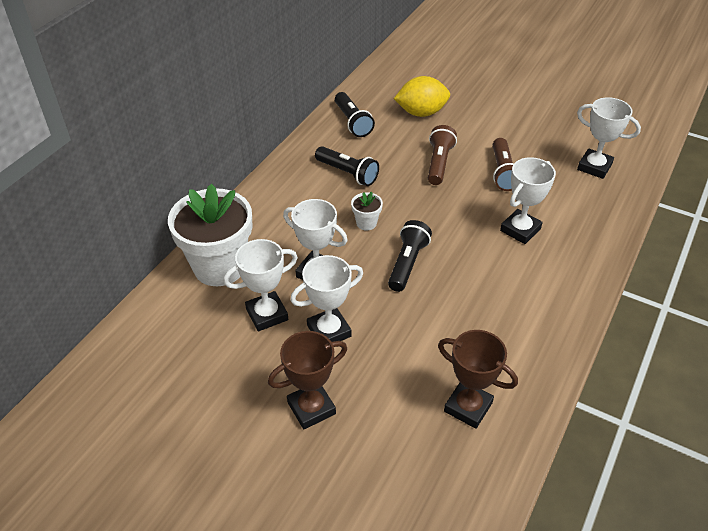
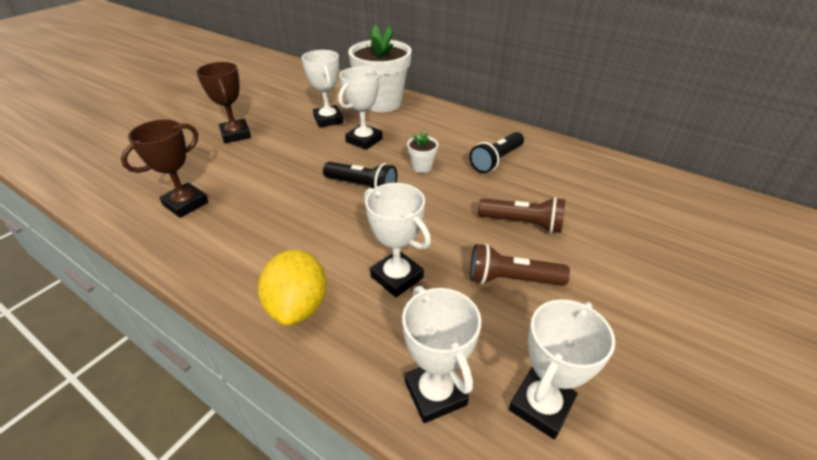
camera: 95 degrees right, 5 degrees down
white trophy [290,255,363,342] -> white trophy moved to [402,286,482,423]
black flashlight [335,92,375,137] -> none
yellow lemon [394,76,450,117] -> yellow lemon moved to [258,250,327,326]

